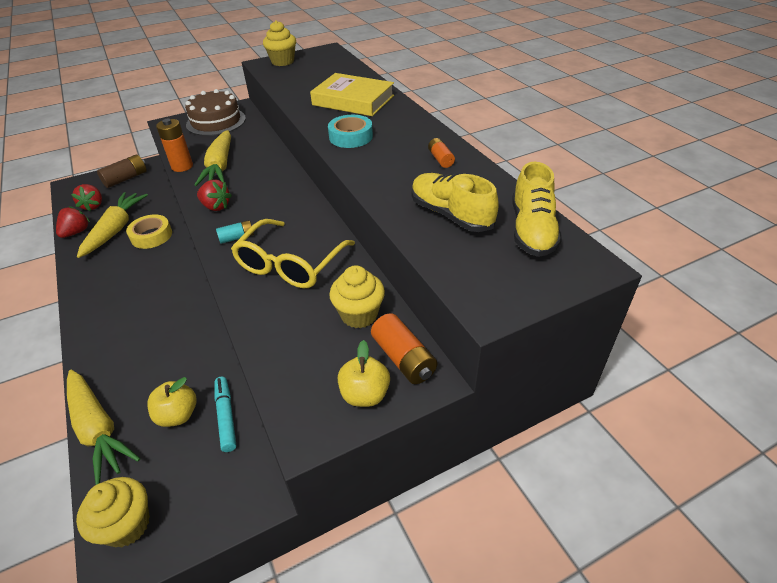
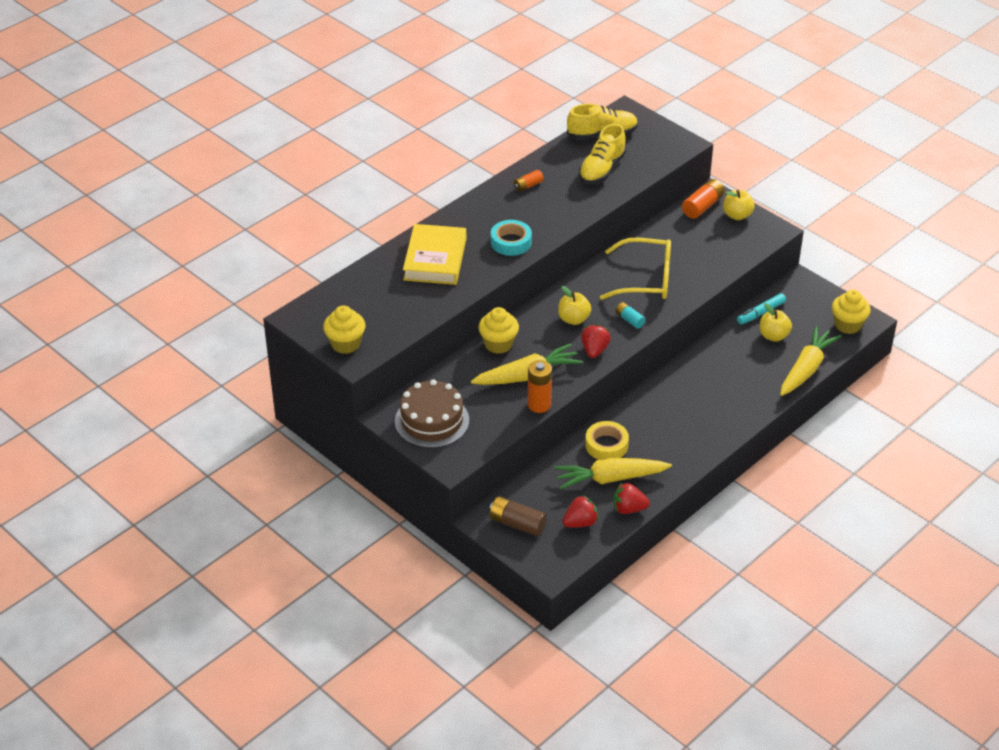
camera: 110 degrees left, 0 degrees up
yellow cupcake [329,266,385,328] -> yellow cupcake moved to [478,307,519,354]
none -> yellow apple [558,286,591,325]

